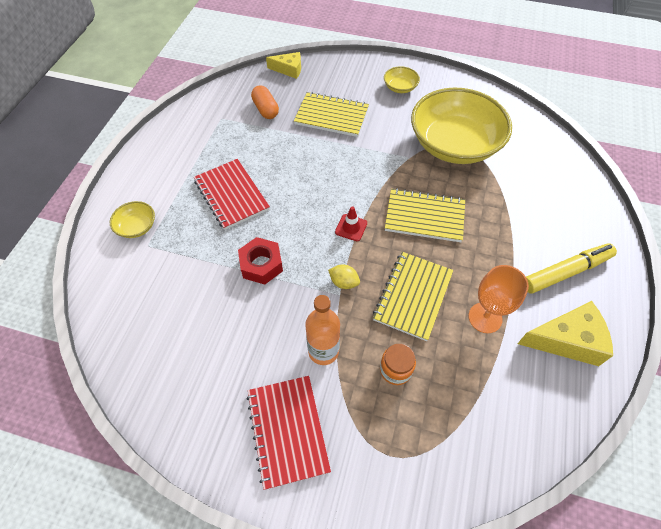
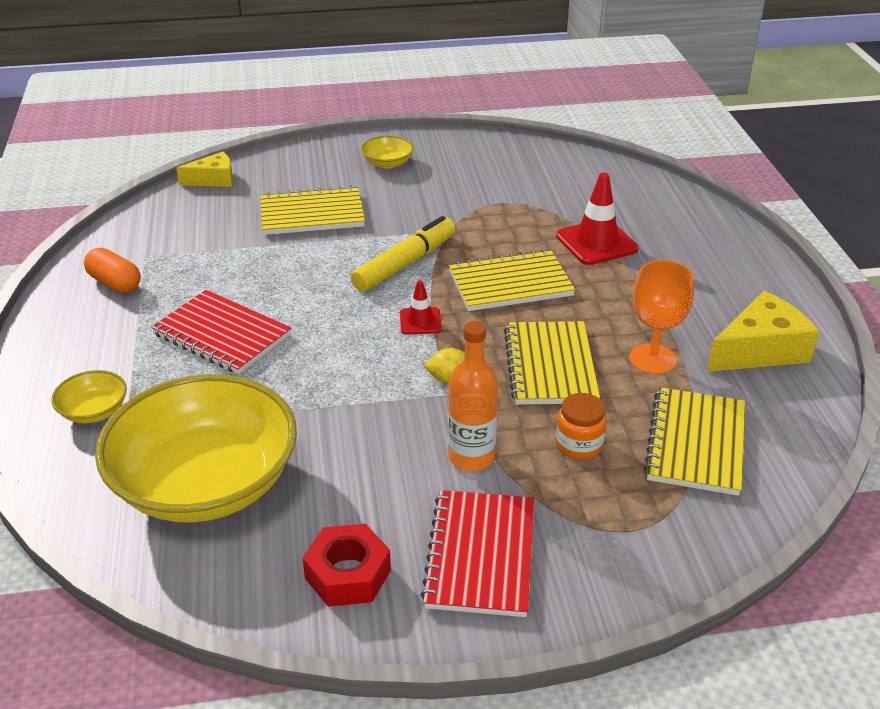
camera: 25 degrees left, 20 degrees down
red nut [238,237,283,285] -> red nut moved to [303,524,391,607]
red notebook [247,376,331,490] -> red notebook turned 45 degrees clockwise [421,490,534,617]
orange capsule [251,85,279,119] -> orange capsule moved to [84,248,141,293]
yellow bowl [411,88,512,164] -> yellow bowl moved to [95,374,297,523]
yellow marker [526,243,617,293] -> yellow marker moved to [351,216,456,292]
none -> red traffic cone [556,173,638,265]
none -> yellow notebook [644,387,745,496]

